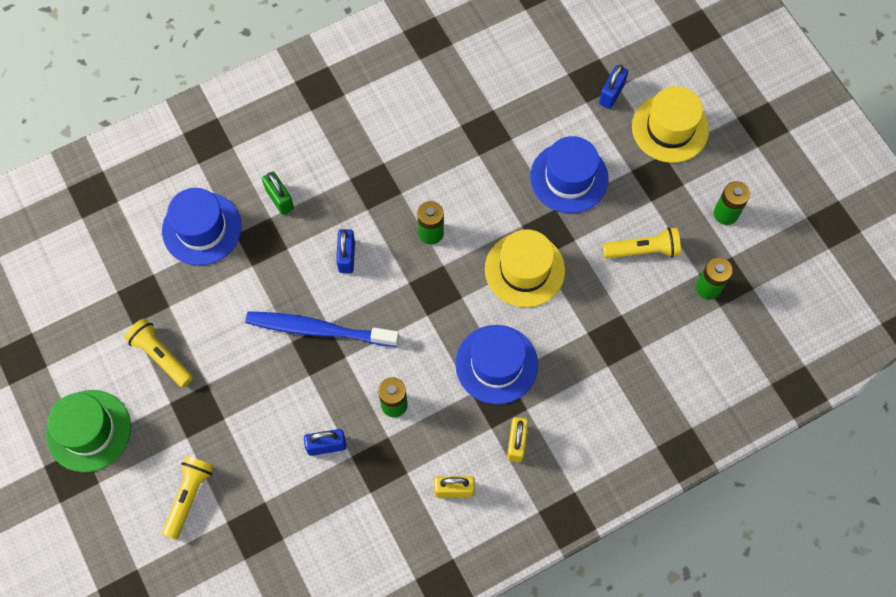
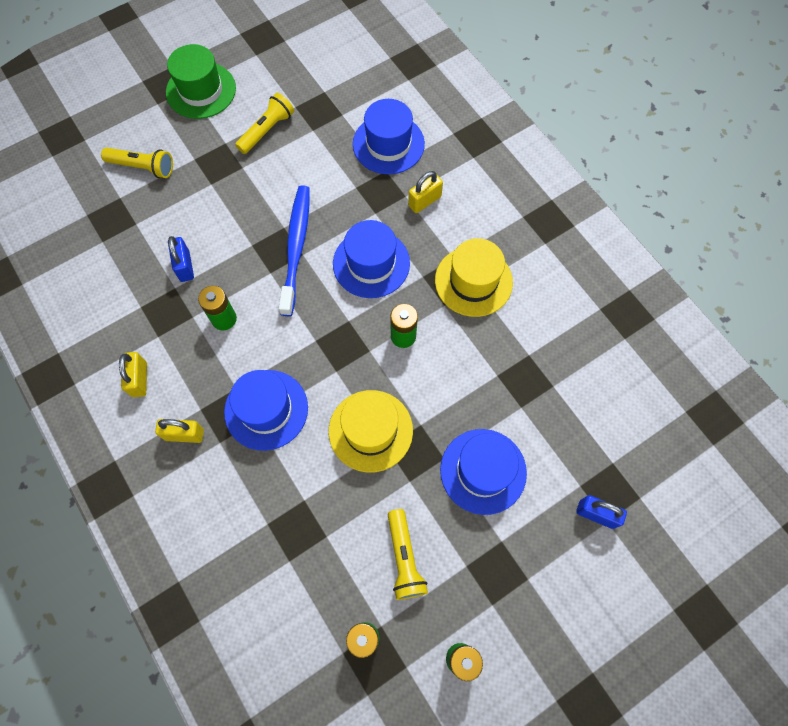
camera: 85 degrees right, 0 degrees up
green padlock [262,171,294,215] -> yellow padlock [408,171,443,213]
blue padlock [336,229,355,273] -> blue hat [333,220,410,298]
yellow hat [632,86,709,163] -> yellow hat moved to [435,238,513,317]

